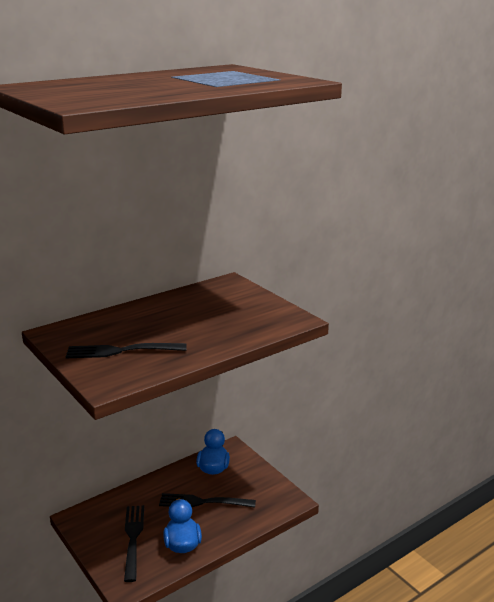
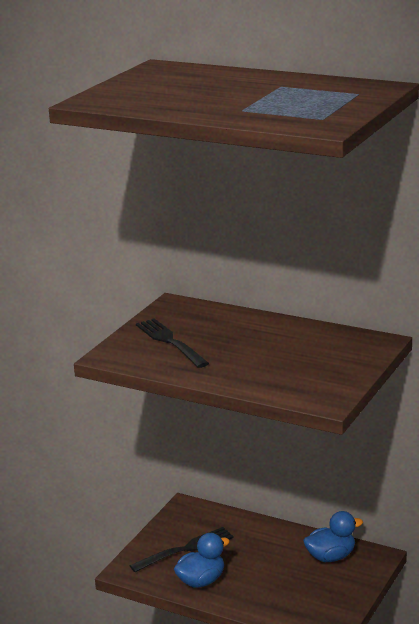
camera: 65 degrees right, 0 degrees up
black fork [159,493,256,508] -> none

